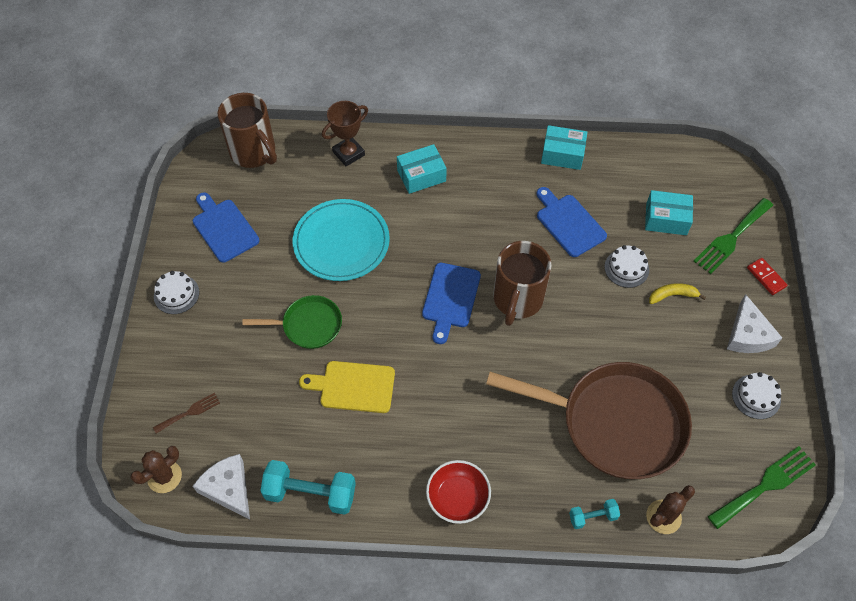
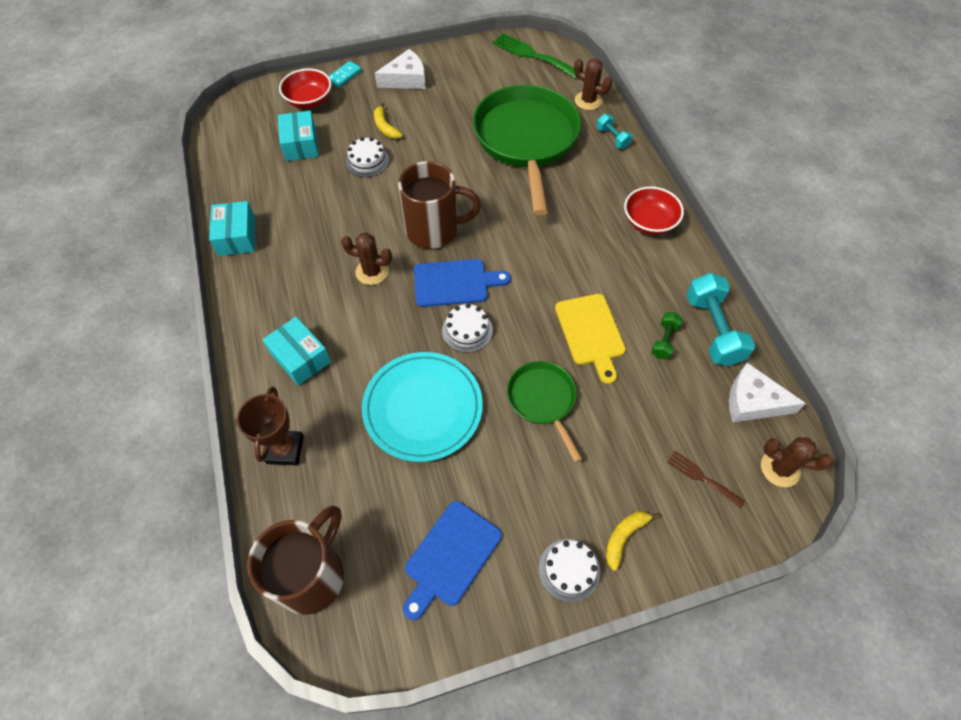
camera: 110 degrees left, 0 degrees up
white cheese [193,454,250,520] -> white cheese turned 75 degrees clockwise [729,363,806,422]
brown trophy [322,101,368,166] -> brown trophy turned 60 degrees clockwise [237,387,304,465]
brown pan [486,362,692,479] -> green pan [473,85,581,215]
blue cutting board [536,187,607,257] -> none
green fork [694,198,773,274] -> red bowl [279,69,332,109]
white cake [732,372,781,419] -> white cake moved to [442,303,493,353]
red domino [747,258,787,295] -> turquoise domino [329,61,362,88]
none -> brown cactus [341,233,392,285]
none -> yellow banana [606,512,660,571]
none -> green dumbbell [651,312,683,359]

